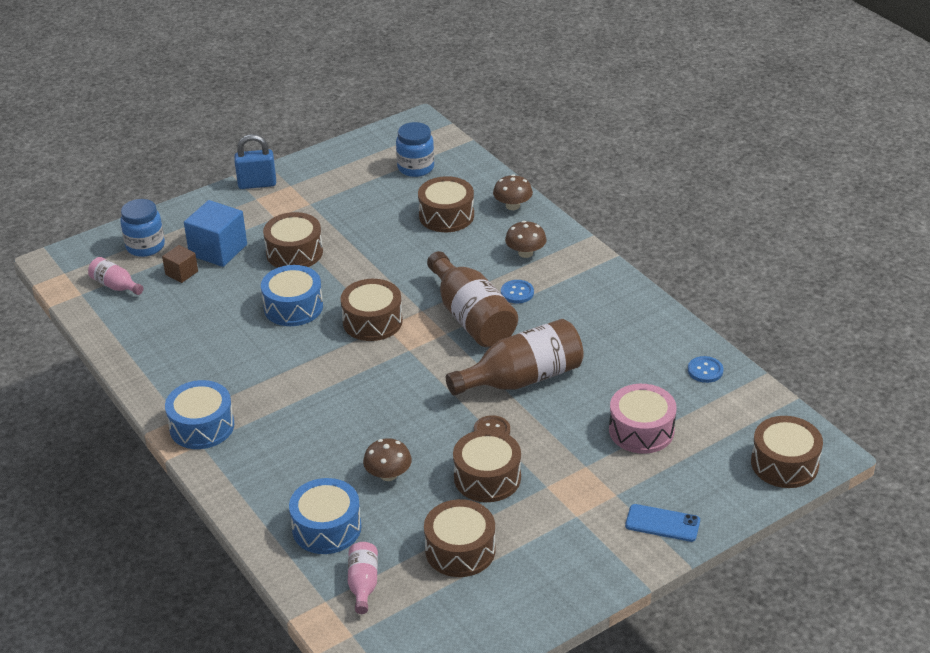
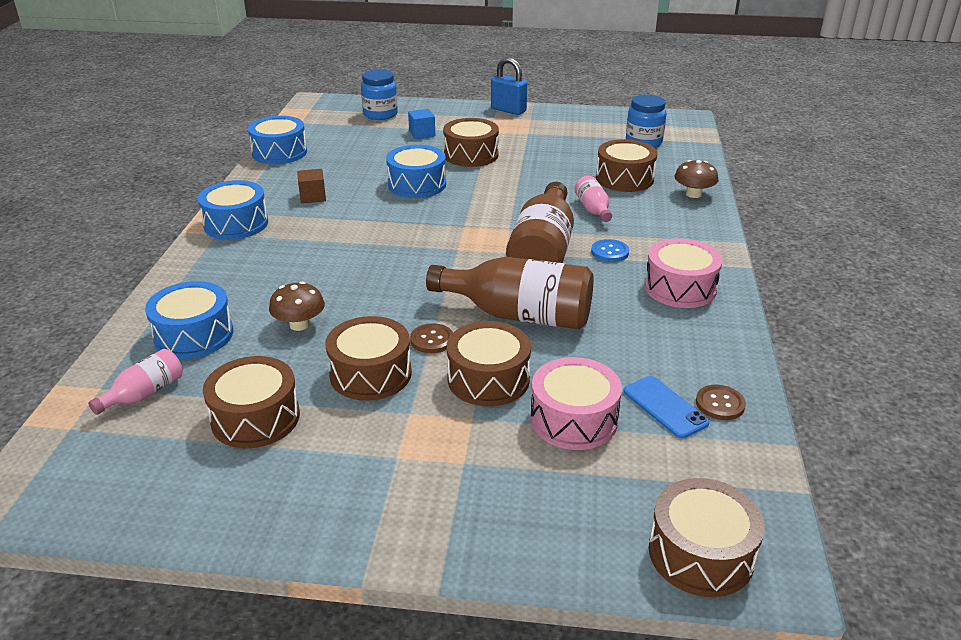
camera: 40 degrees right, 5 degrees down
pink bottle [88,257,144,295] -> pink bottle moved to [575,176,612,222]
brown cube [162,245,198,283] -> brown cube moved to [297,169,326,203]
blue cube [184,200,247,267] -> blue cube [408,109,435,139], size x0.55
brown drum [340,279,403,341] -> brown drum moved to [447,321,531,406]
brown mushroom [505,221,546,258] -> none
blue phone [625,504,700,542] -> blue phone moved to [623,376,710,439]
blue button [688,356,723,383] -> brown button [696,385,746,420]
none -> blue drum [248,116,307,164]
none -> pink drum [644,238,722,308]

